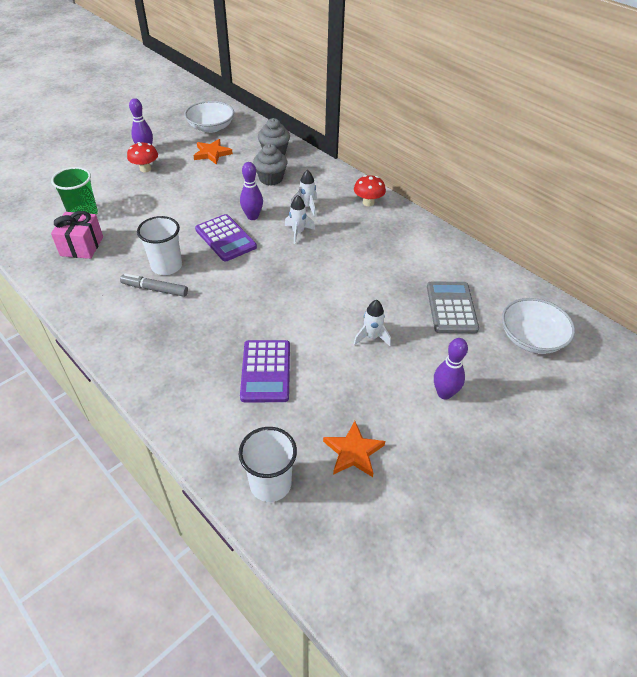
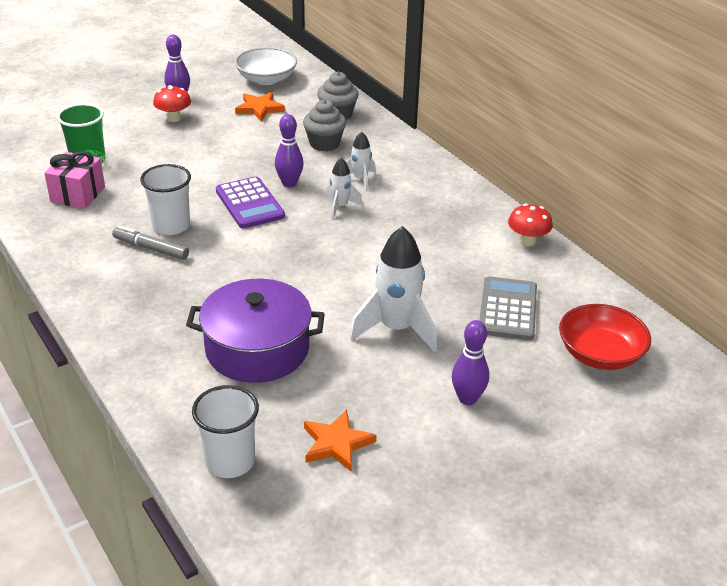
camera: 10 degrees right, 10 degrees down
purple calculator [240,340,290,402] -> purple pot [186,279,325,383]
white rocket [353,300,391,346] -> white rocket [349,226,437,352], size x1.88
red mushroom [354,175,386,206] -> red mushroom moved to [508,204,553,246]
white bowl [502,298,575,354] -> red bowl [559,304,651,370]

